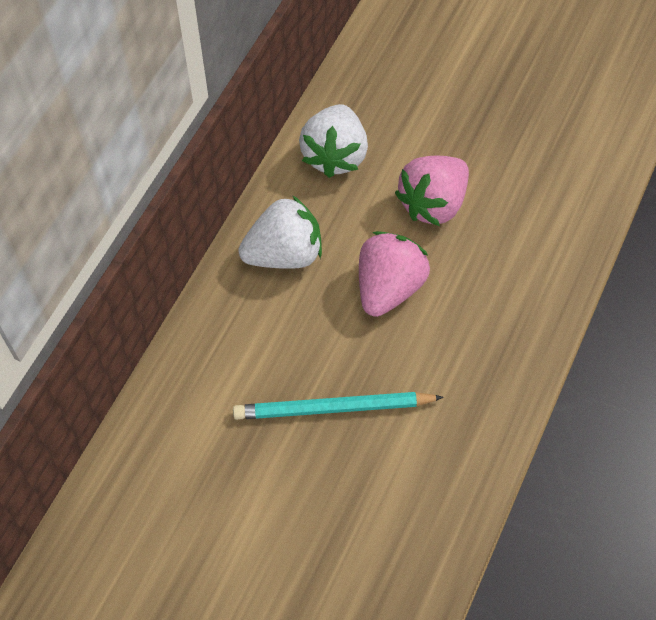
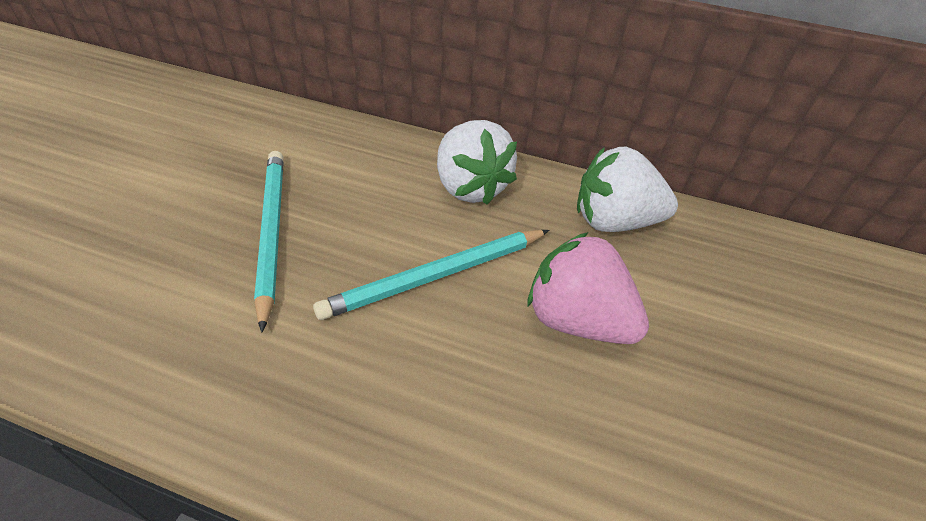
camera: 80 degrees right, 15 degrees down
pink strawberry [359,231,430,317] -> turquoise pencil [313,230,549,320]

